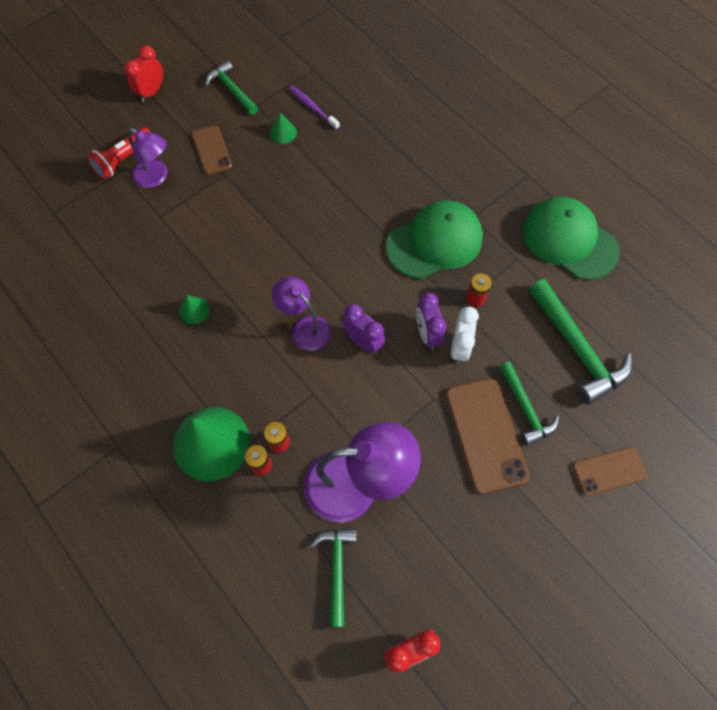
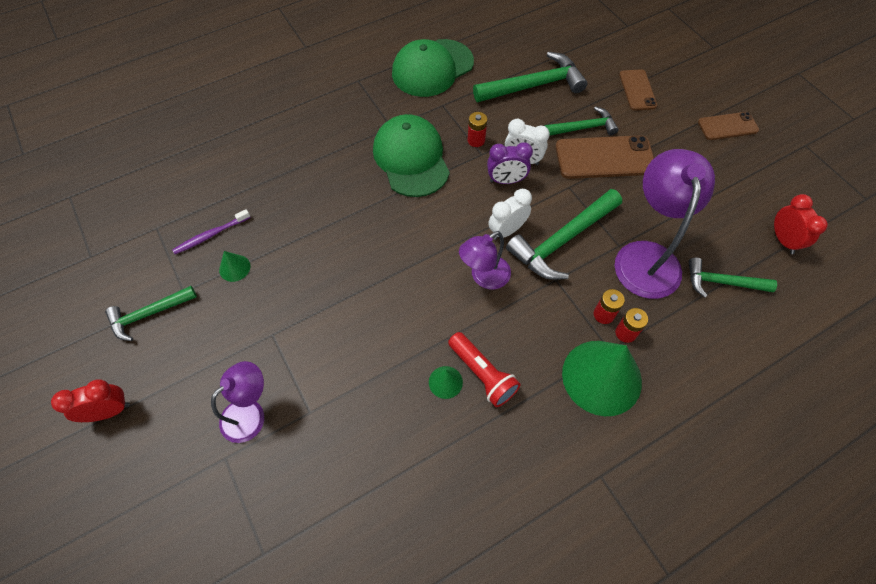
camera: 80 degrees left, 5 degrees down
red flashlight [87,127,150,180] -> red flashlight moved to [448,332,521,407]
red clock [124,46,163,102] -> red clock turned 120 degrees clockwise [51,379,130,422]
brown phone [192,125,232,175] -> brown phone moved to [698,112,759,140]
purple clock [342,304,385,354] -> white clock [488,189,532,240]
none -> green hammer [506,189,622,280]

